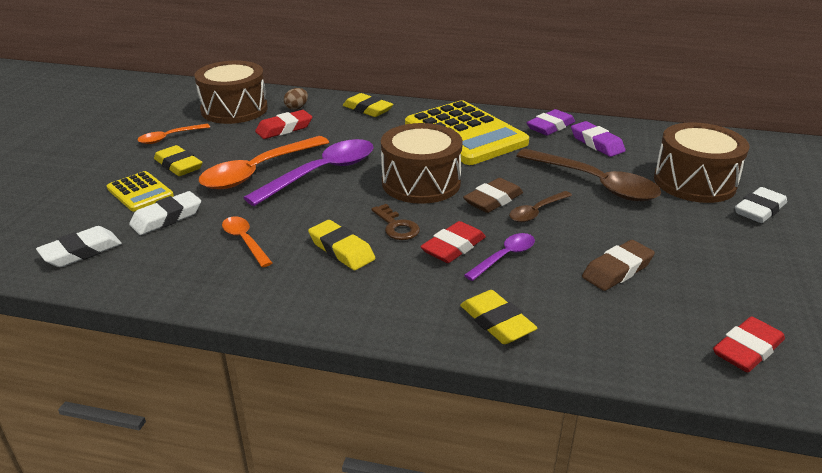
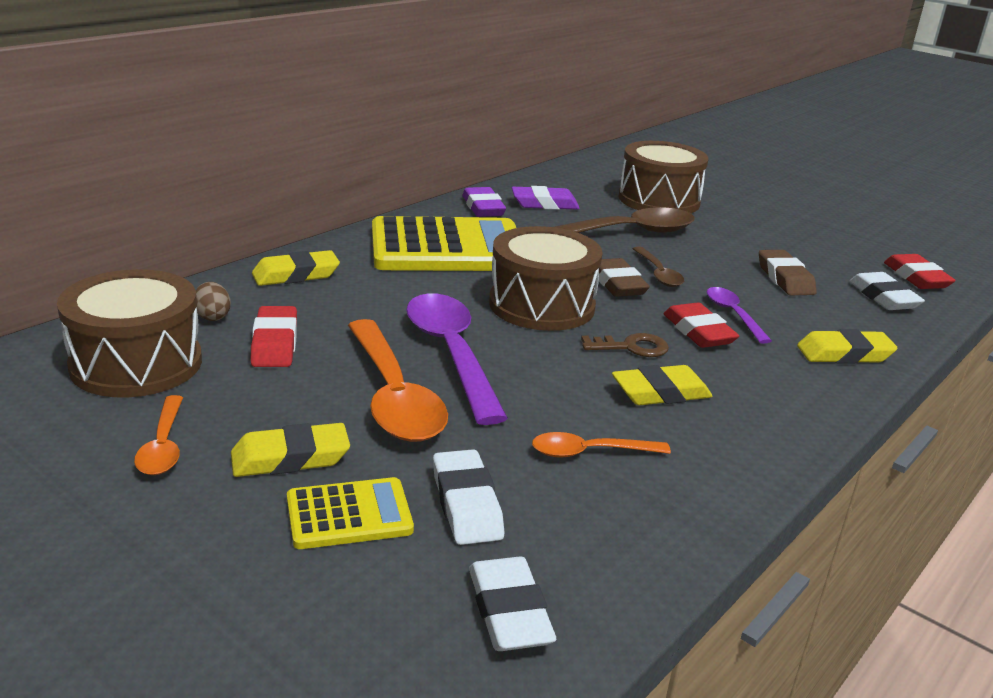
camera: 65 degrees left, 5 degrees down
white eraser [735,187,787,223] -> white eraser moved to [849,272,925,310]

